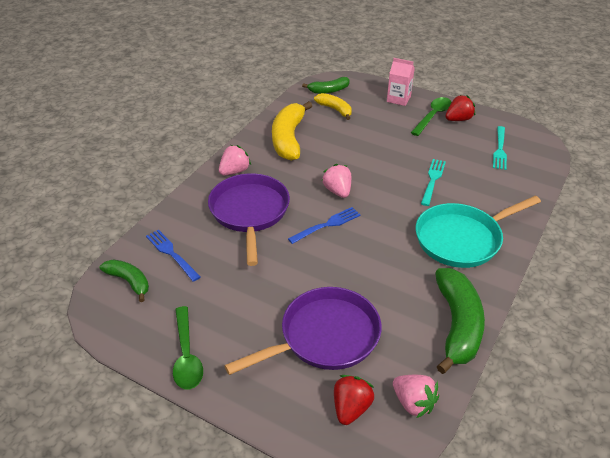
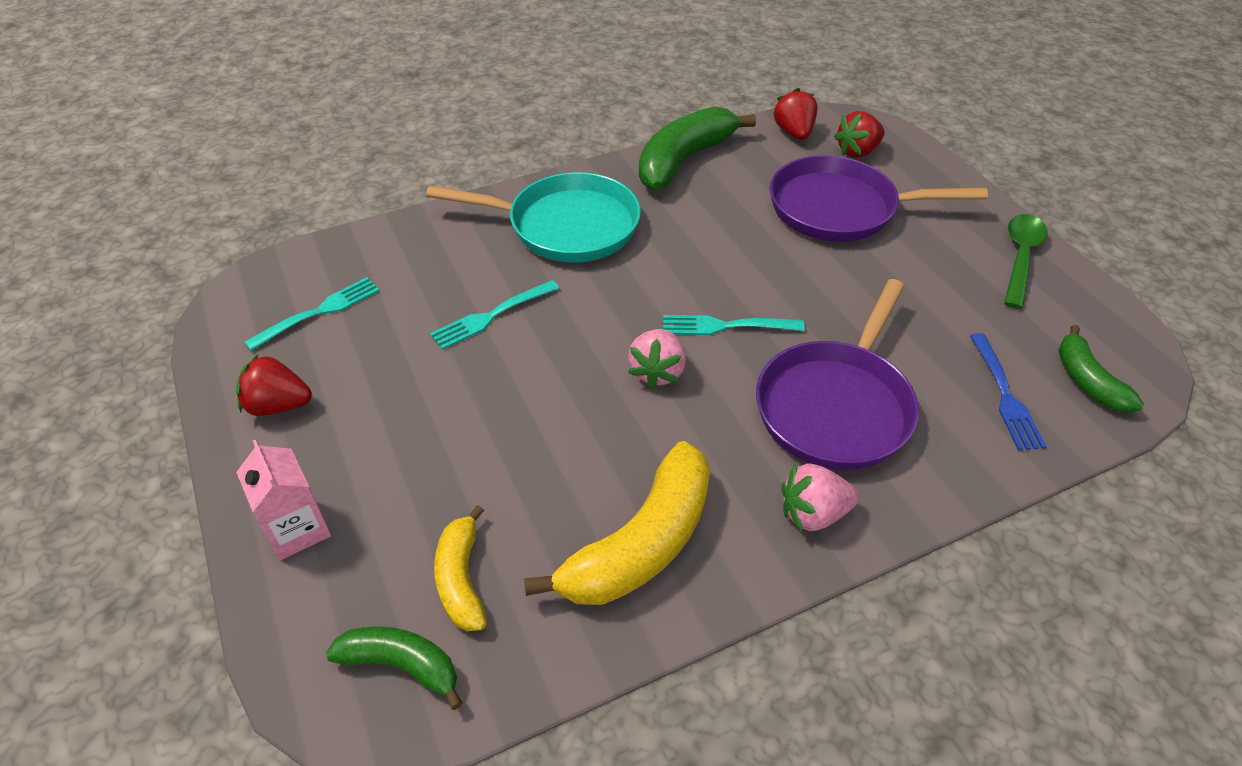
camera: 145 degrees left, 5 degrees up
blue fork [288,207,361,244] -> turquoise fork [663,315,805,335]
pink strawberry [393,375,439,418] -> red strawberry [773,88,817,140]
green spoon [411,97,452,136] -> none

